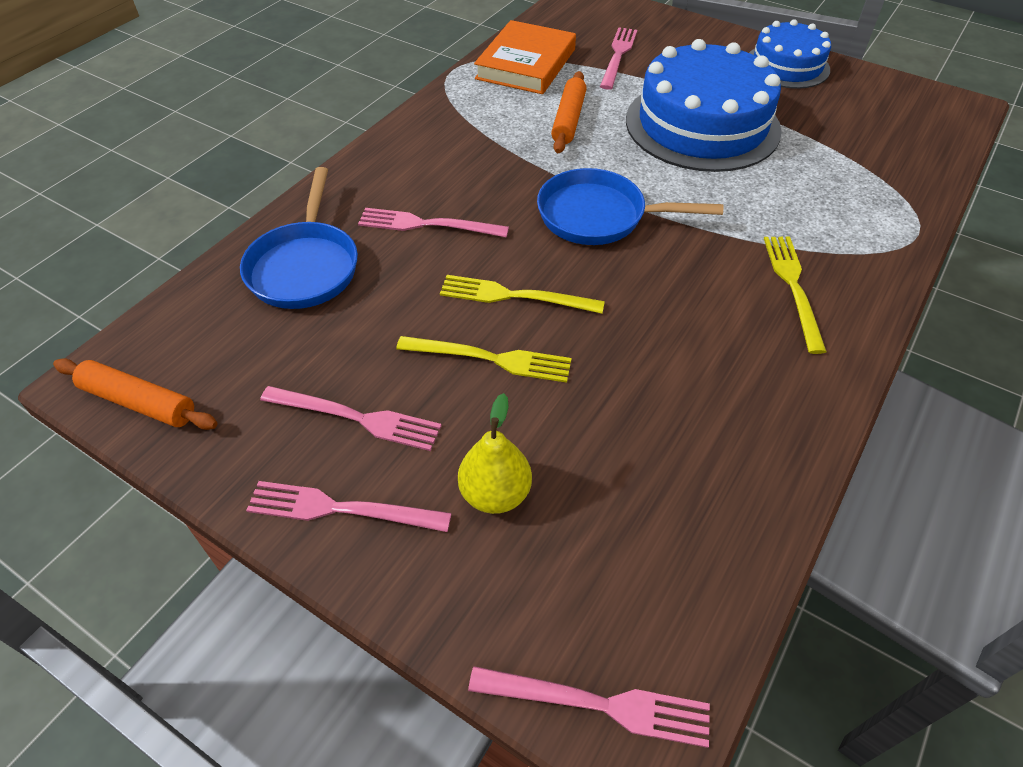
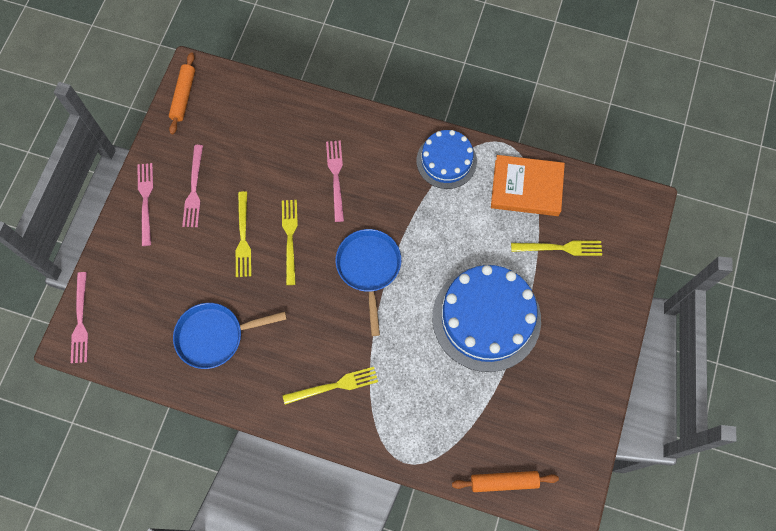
camera: 75 degrees right, 20 degrees up
blue pan [240,167,358,309] -> blue pan moved to [173,303,287,369]
yellow pear [458,393,532,514] -> none
orange rolling pin [551,71,587,153] -> orange rolling pin moved to [452,471,559,492]
pink fork [600,27,637,90] -> yellow fork [511,241,602,256]
blue cake [749,19,831,89] -> blue cake moved to [417,130,477,189]

